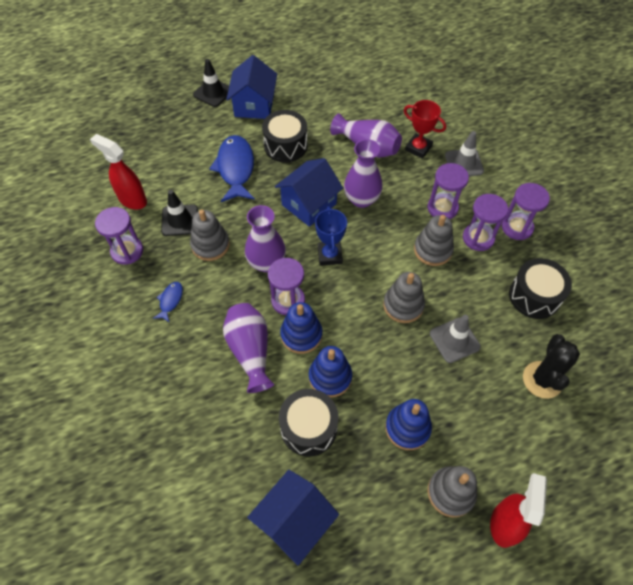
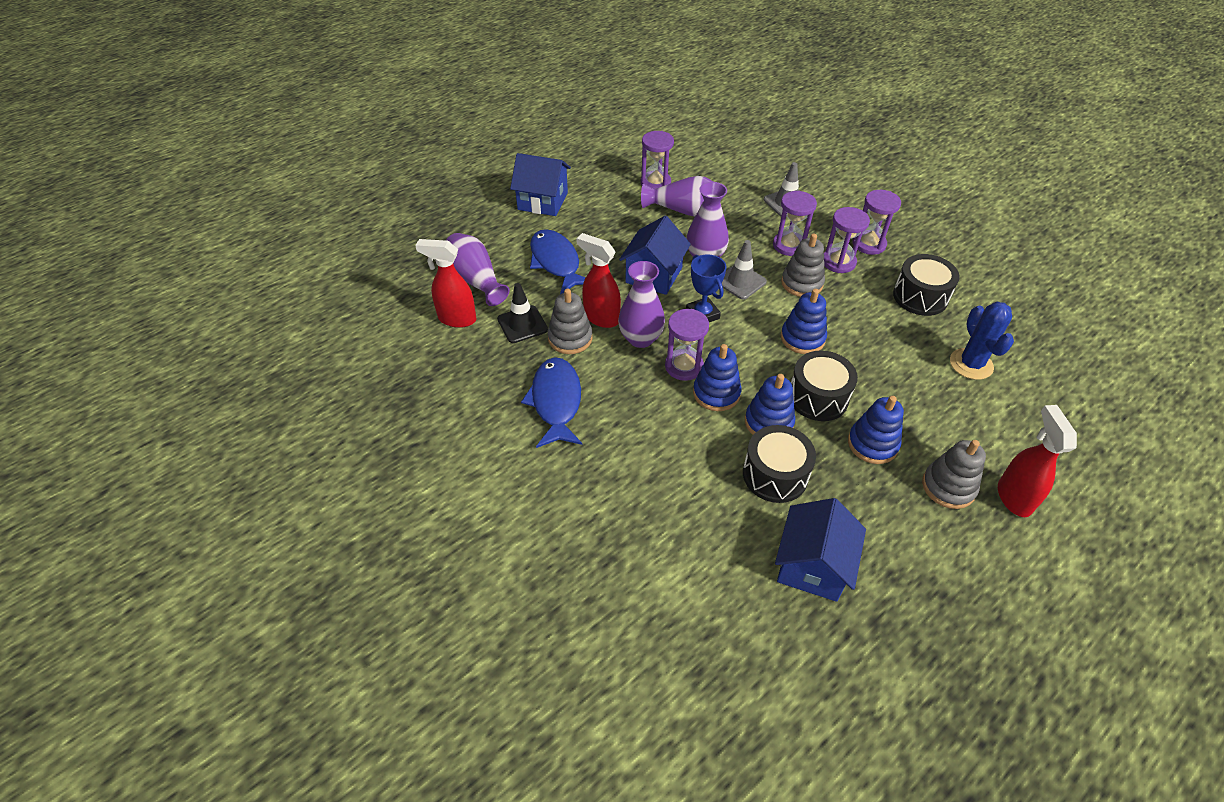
camera: 20 degrees left, 10 degrees down
purple hourglass [95,207,143,265] -> purple hourglass moved to [641,131,674,189]
blue fish [153,282,183,323] -> blue fish [521,357,582,448], size x2.09
black traffic cone [193,59,229,107] -> none
purple vase [223,303,274,393] -> purple vase moved to [445,233,509,306]
blue house [226,55,277,119] -> blue house turned 60 degrees counterclockwise [510,153,571,216]
black drum [262,110,308,163] -> black drum moved to [791,351,858,421]
grey stacking toy [383,272,425,323] -> blue stacking toy [781,289,827,354]
red trophy [404,100,446,159] -> none
grey traffic cone [430,315,481,363] -> grey traffic cone moved to [722,240,767,299]
black cactus [523,334,580,399] -> blue cactus [950,302,1014,380]
none -> red spray bottle [576,233,621,328]

